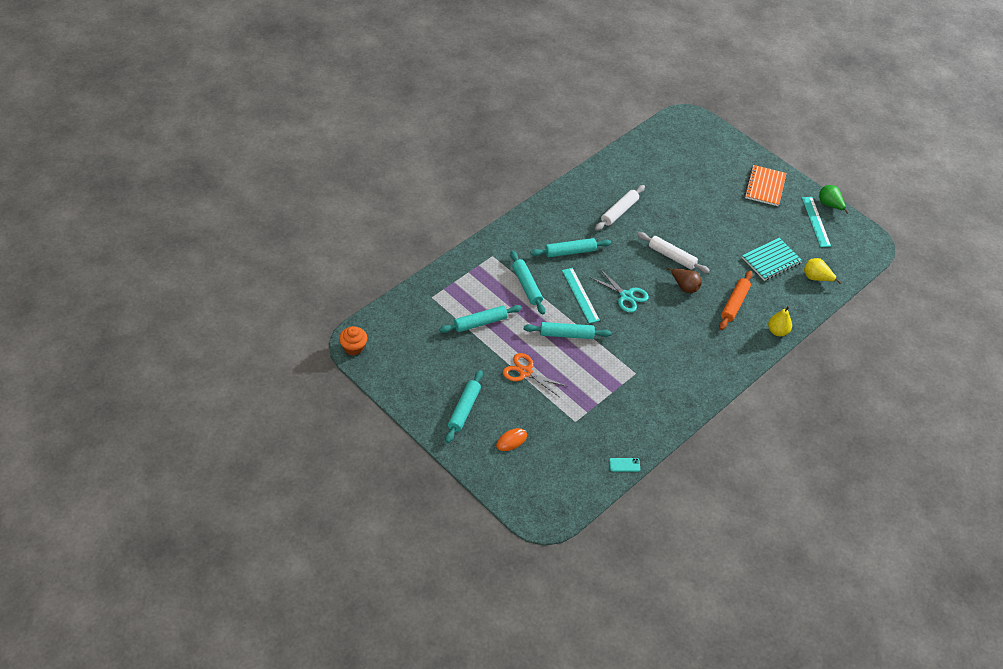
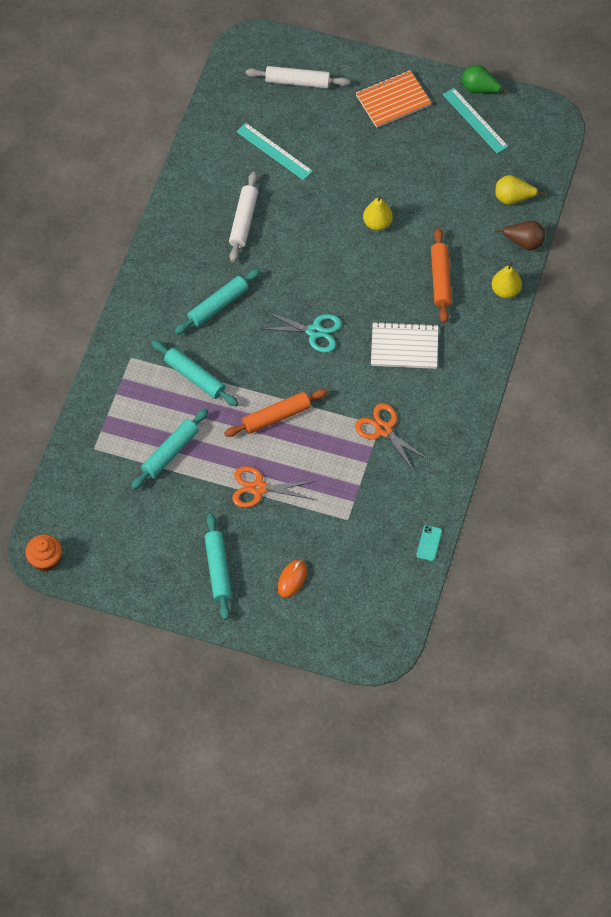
camera: 25 degrees left, 10 degrees up
turquoise rolling pin [524,322,611,339] -> orange rolling pin [224,389,328,437]
turquoise ruler [562,268,600,323] -> turquoise ruler moved to [236,123,313,180]
turquoise phone [609,458,640,472] -> turquoise phone turned 45 degrees counterclockwise [416,525,442,561]
white rolling pin [637,232,710,273] -> white rolling pin moved to [246,66,350,88]
brown pear [667,268,702,293] -> brown pear moved to [495,221,545,251]
turquoise notebook [742,238,802,281] -> none
orange notebook [745,165,786,206] -> orange notebook turned 75 degrees clockwise [356,70,432,128]
none -> orange scissors [355,403,429,471]
none -> yellow pear [363,196,393,231]
none -> white notebook [371,321,439,369]

